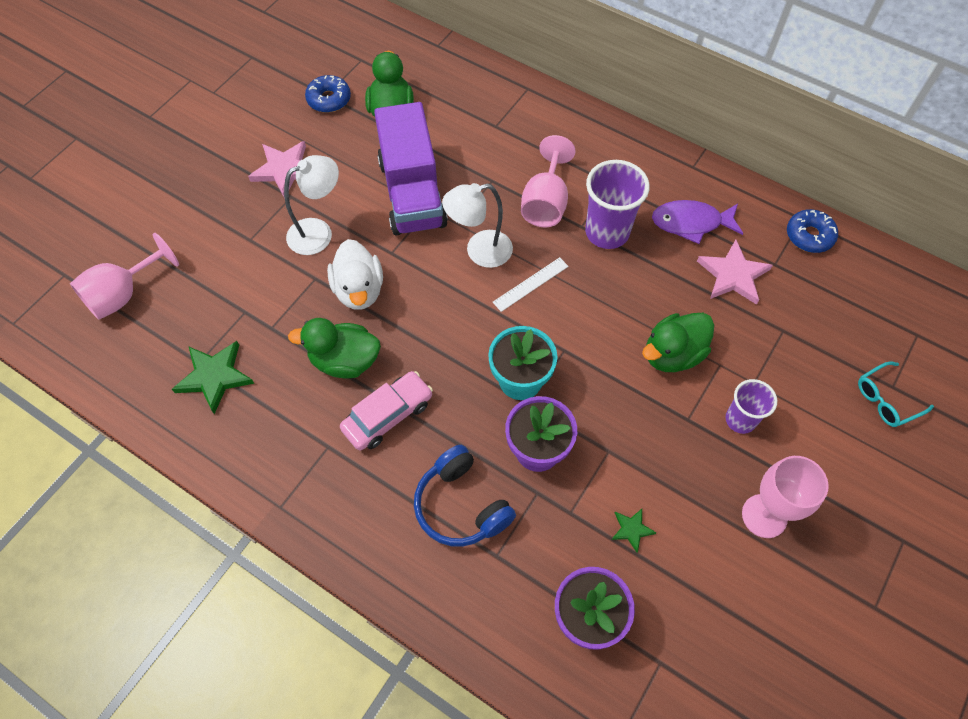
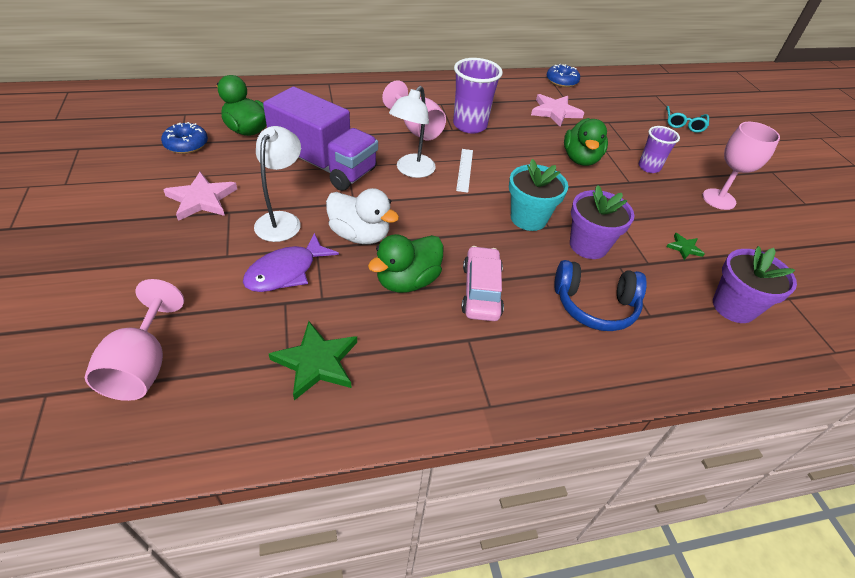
camera: 50 degrees left, 15 degrees down
purple fish [652,200,743,244] -> purple fish moved to [243,233,339,292]

